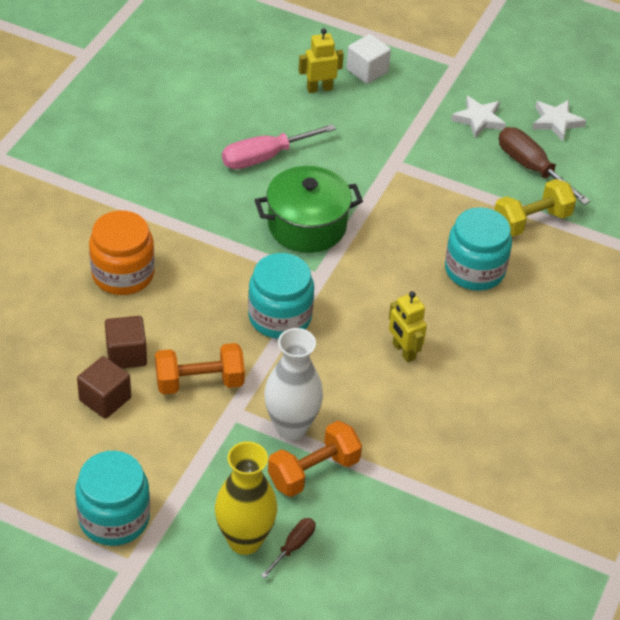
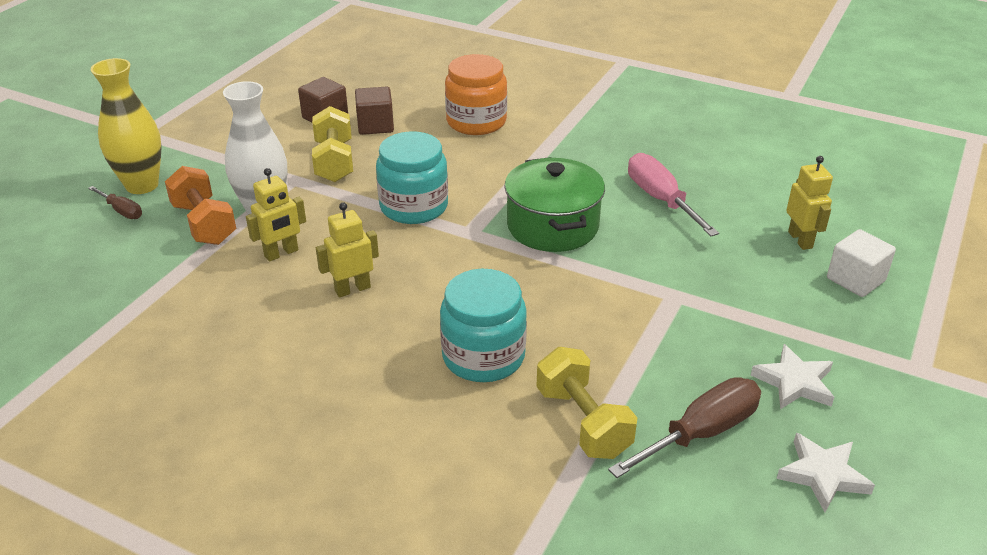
camera: 95 degrees right, 10 degrees down
turquoise jar [75,451,150,546] -> none
orange dumbbell [155,343,245,395] -> yellow dumbbell [312,106,353,182]
none -> yellow robot [246,168,306,262]

